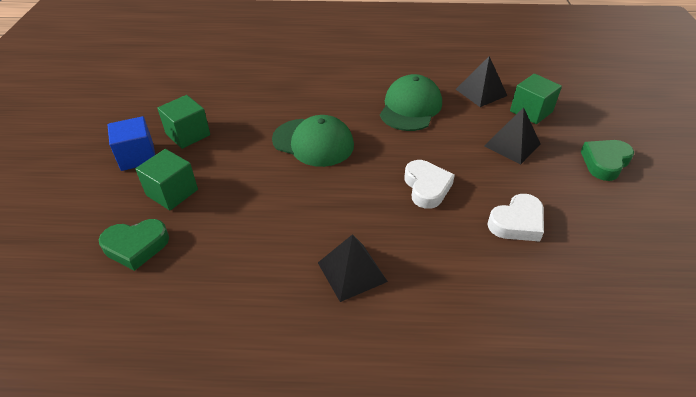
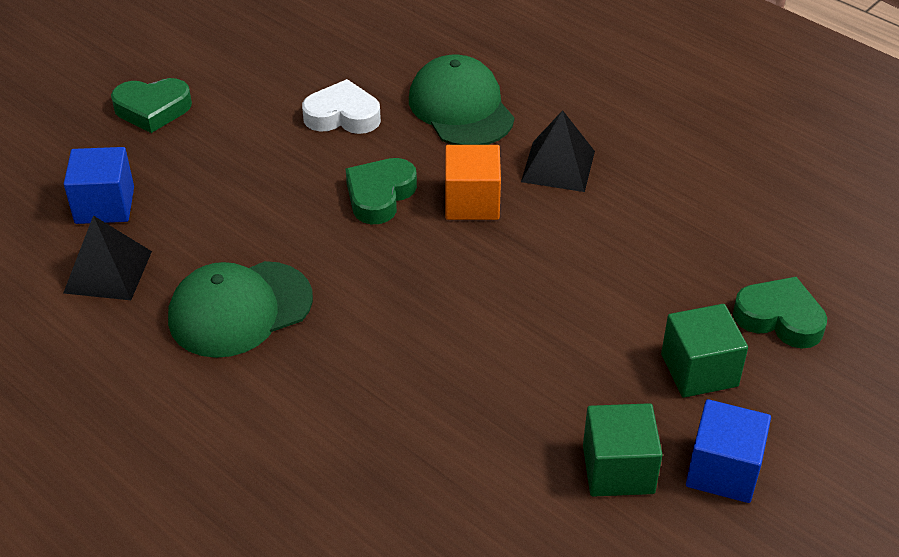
camera: 140 degrees left, 0 degrees up
green cap [272,115,354,167] -> green cap moved to [409,55,514,145]
white heart [404,160,455,209] -> green heart [346,158,417,224]
black pyramid [484,107,541,164] -> none
green cube [510,74,562,124] -> blue cube [64,147,134,224]
none -> orange cube [445,145,501,220]

